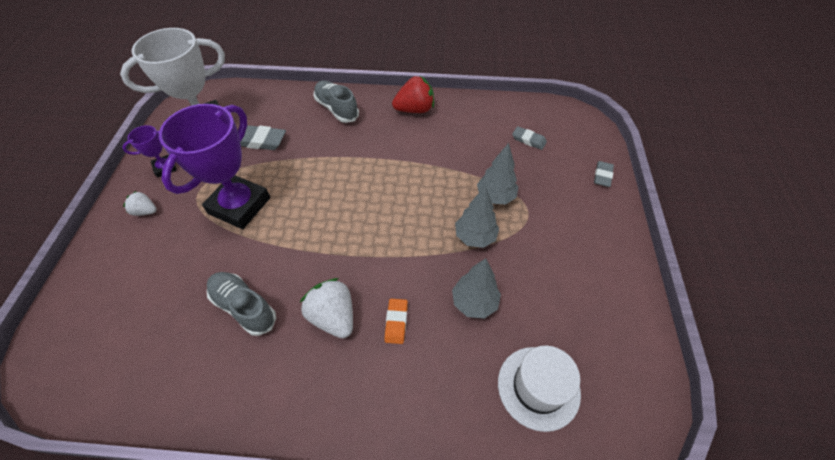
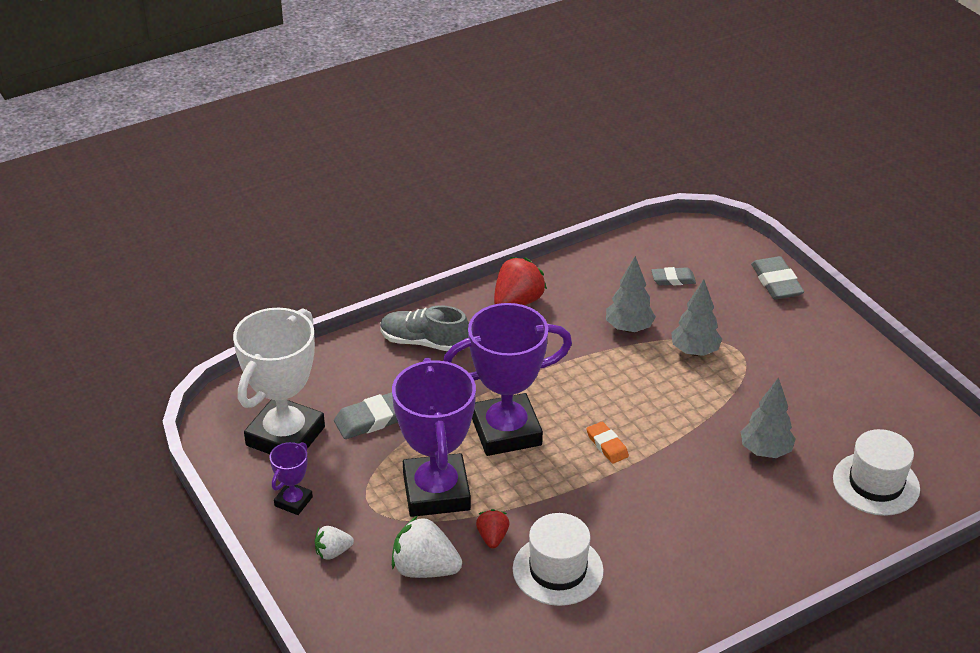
camera: 35 degrees left, 15 degrees down
grey shoe [207,272,276,336] -> white hat [513,513,604,606]
white strawberry [300,278,353,338] -> white strawberry moved to [392,515,462,578]
orange eraser [385,299,408,344] -> orange eraser moved to [586,421,629,464]
grey tree [455,186,499,248] -> grey tree moved to [606,256,656,333]
grey eraser [594,161,614,187] -> grey eraser [751,256,804,299], size x1.57
none -> purple trophy [443,303,572,456]
none -> red strawberry [476,509,509,548]

